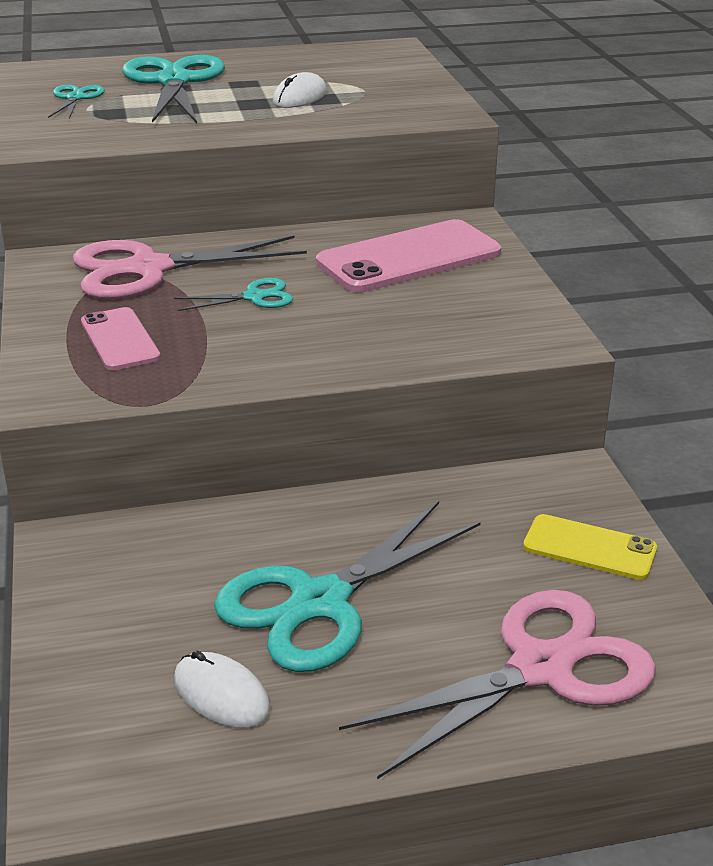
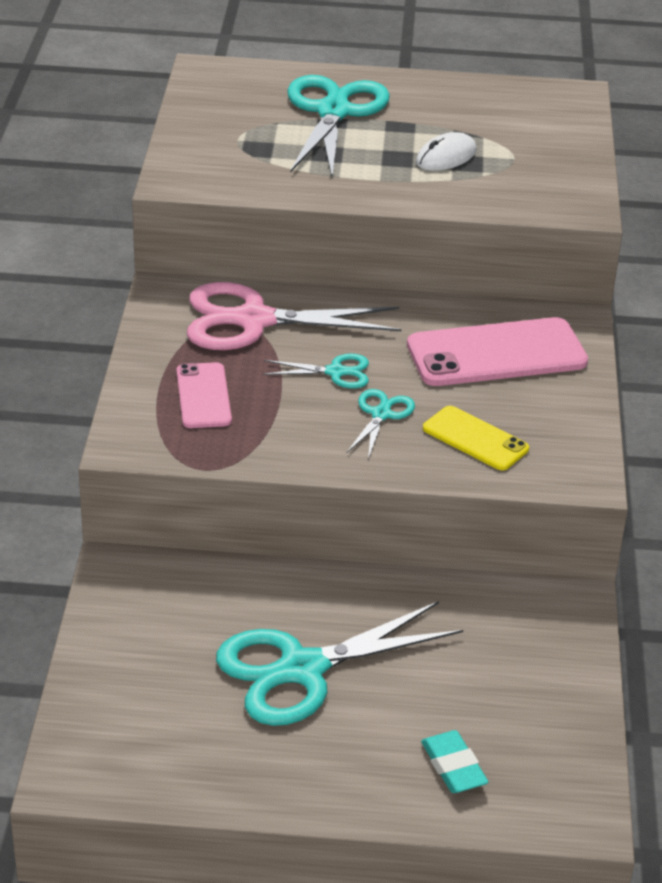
camera: 15 degrees right, 5 degrees up
turquoise scissors [48,85,105,119] -> turquoise scissors moved to [346,389,415,459]
white mouse [174,650,271,728] -> none
pink scissors [339,590,656,779] -> turquoise eraser [421,730,488,793]
yellow phone [523,514,657,580] -> yellow phone moved to [423,406,529,470]

